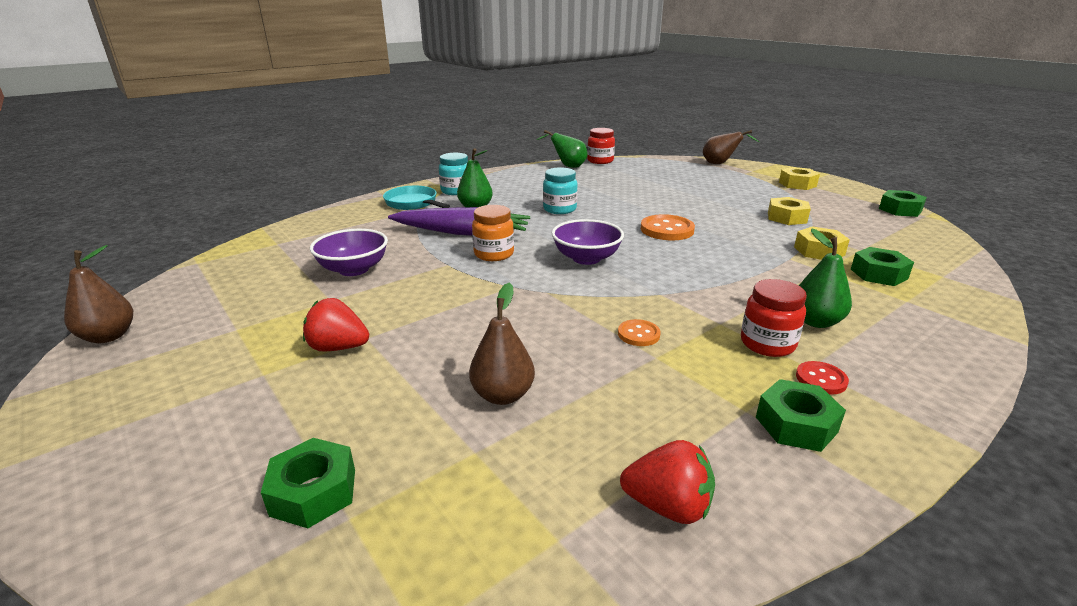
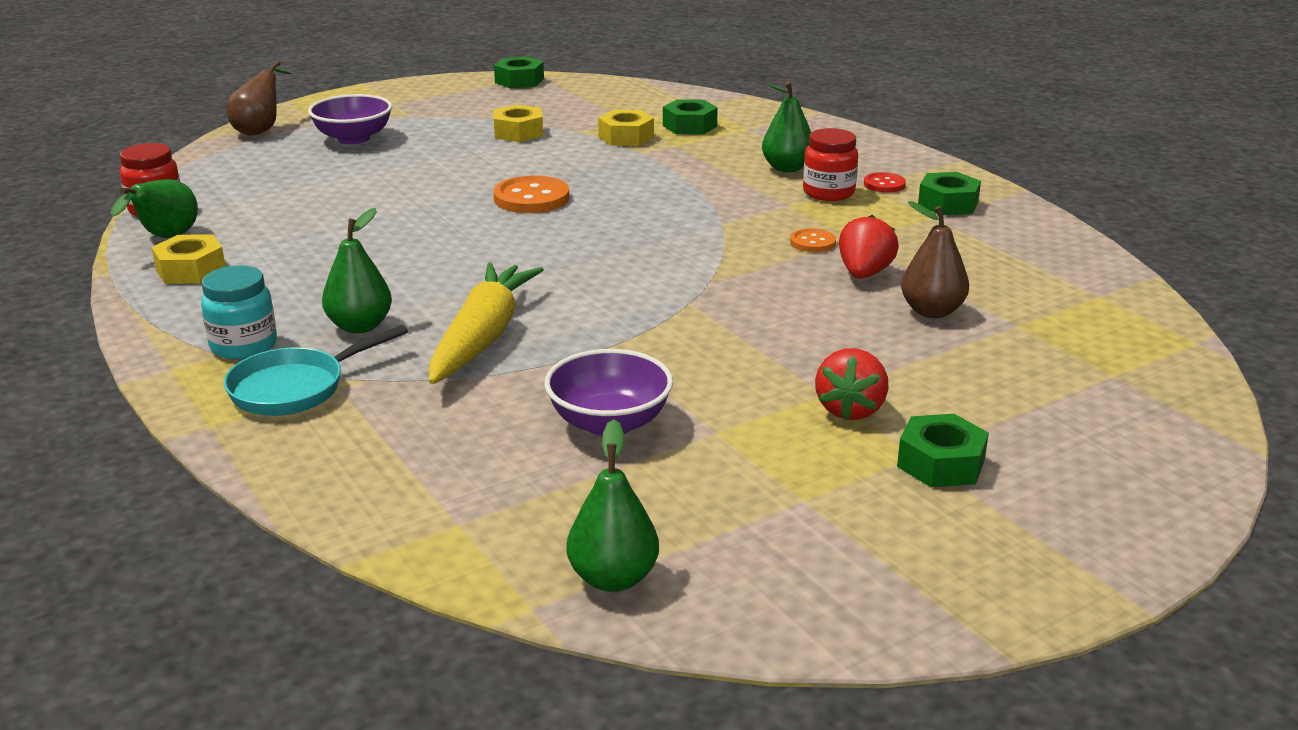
camera: 85 degrees left, 0 degrees up
brown pear [64,245,133,343] -> none
green nut [261,438,355,528] -> green nut moved to [897,414,989,487]
purple carrot [388,207,530,236] -> yellow carrot [429,262,544,384]
orange jar [472,205,514,261] -> none
turquoise jar [543,167,578,214] -> none
purple bowl [552,219,624,265] -> purple bowl moved to [308,94,392,144]
red strawberry [620,440,715,524] -> red strawberry moved to [839,215,899,278]
yellow nut [779,167,820,190] -> yellow nut moved to [151,234,226,284]
none -> green pear [567,419,659,592]

